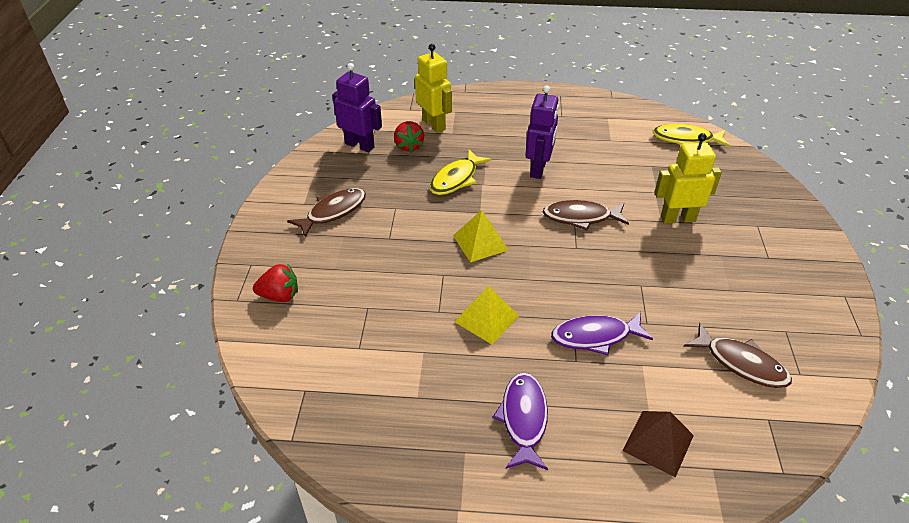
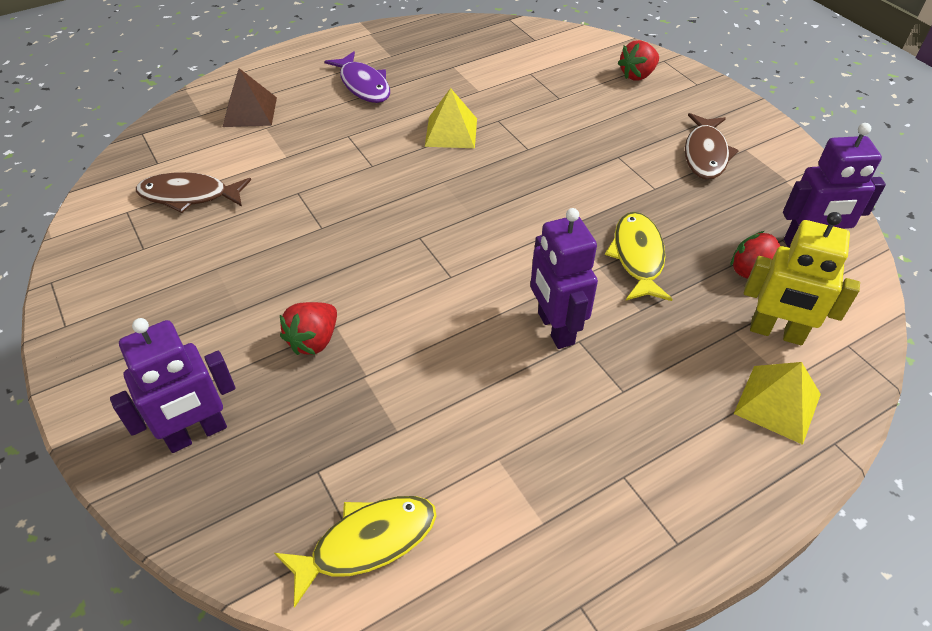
camera: 145 degrees right, 5 degrees up
yellow pyramid [453,210,509,262] -> yellow pyramid moved to [734,362,821,445]
brown fish [543,200,629,230] -> none
purple fish [551,312,653,355] -> none
yellow robot [654,133,722,224] -> red strawberry [280,302,337,355]
none -> purple robot [110,318,235,453]

